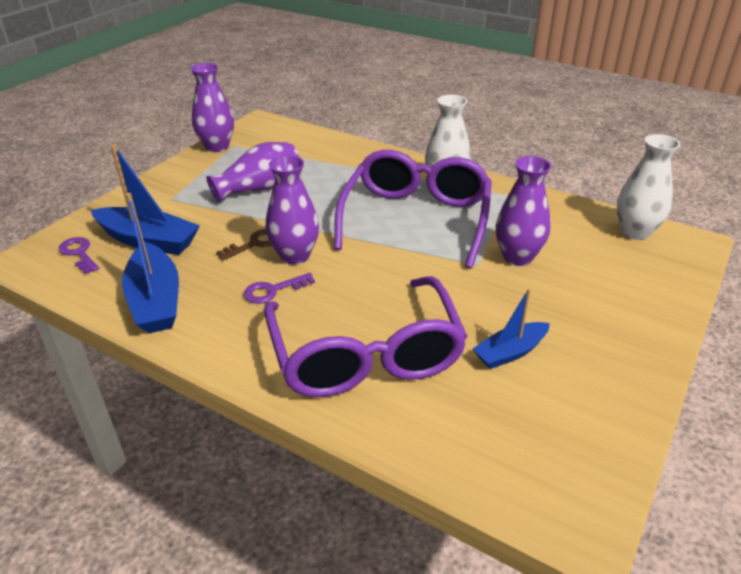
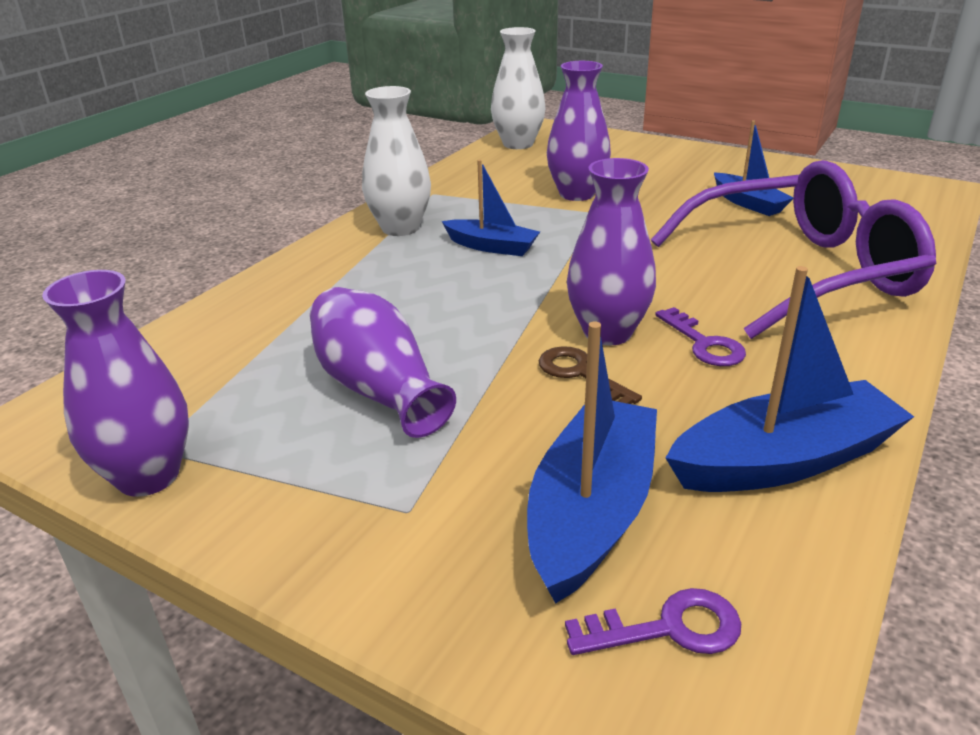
camera: 90 degrees left, 5 degrees down
purple key [59,237,99,274] -> purple key turned 150 degrees counterclockwise [565,588,741,655]
purple glasses [334,150,492,269] -> blue boat [442,160,540,256]

